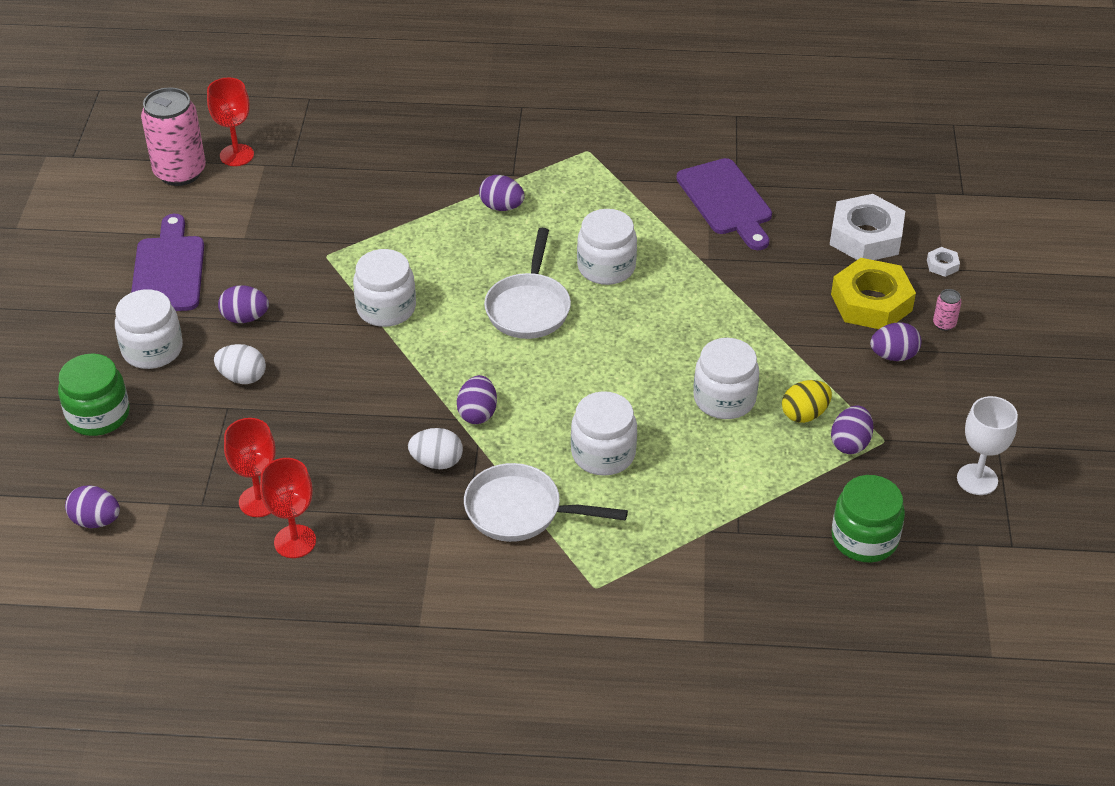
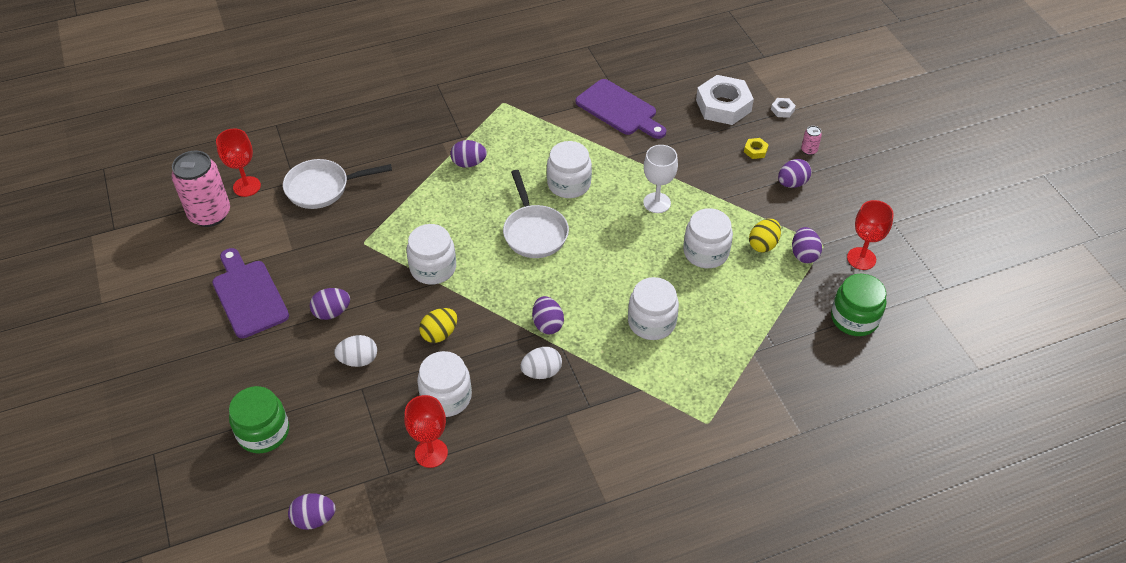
camera: 25 degrees left, 5 degrees up
white jar [115,289,183,369] -> white jar moved to [417,351,472,417]
red goblet [260,458,316,558] -> red goblet moved to [847,200,894,270]
white pan [464,463,628,542] -> white pan moved to [283,159,392,209]
yellow nut [831,258,916,329] -> yellow nut [744,138,769,159], size x0.42
white goblet [957,396,1018,495] -> white goblet moved to [643,145,678,213]
none -> yellow egg [419,308,457,343]

